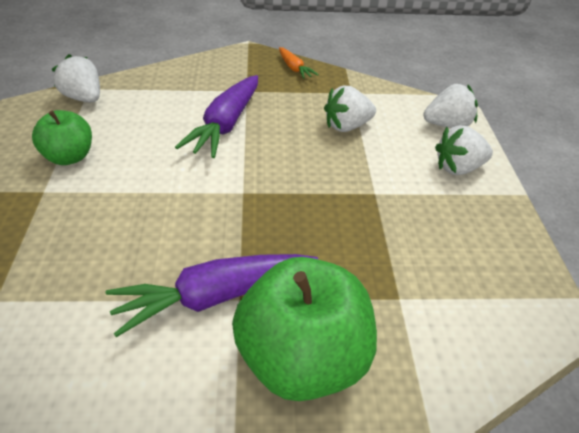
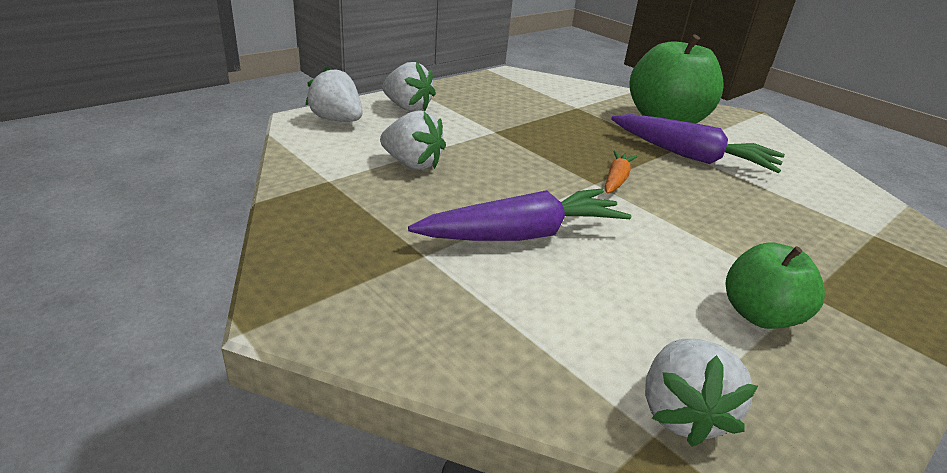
camera: 130 degrees left, 10 degrees down
orange carrot [279,47,319,79] -> orange carrot moved to [605,151,637,194]

